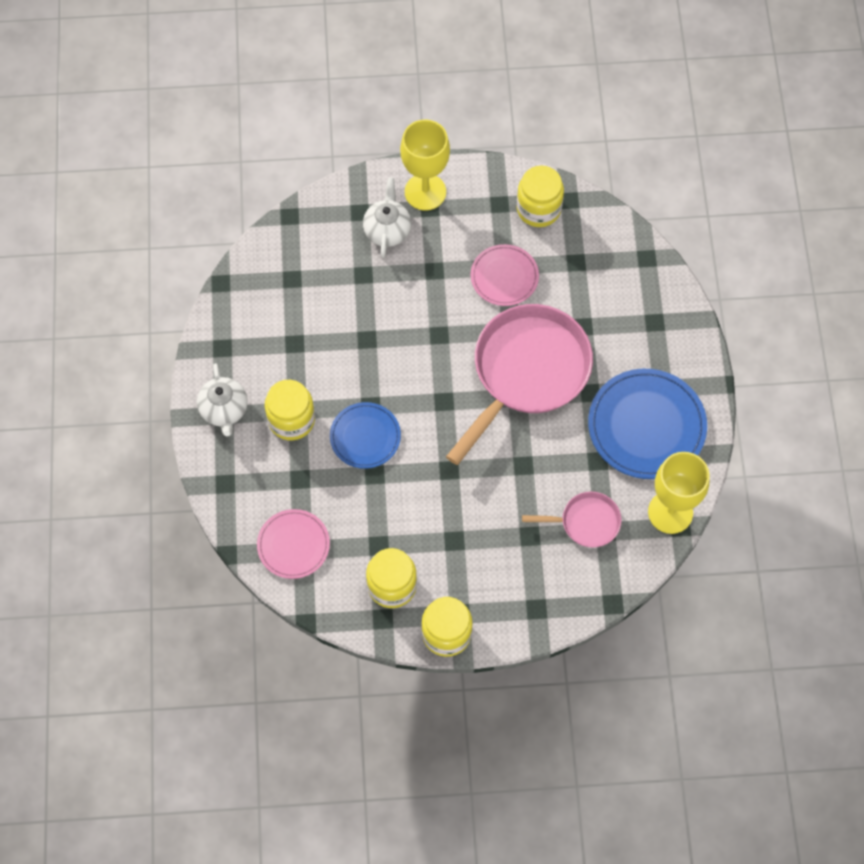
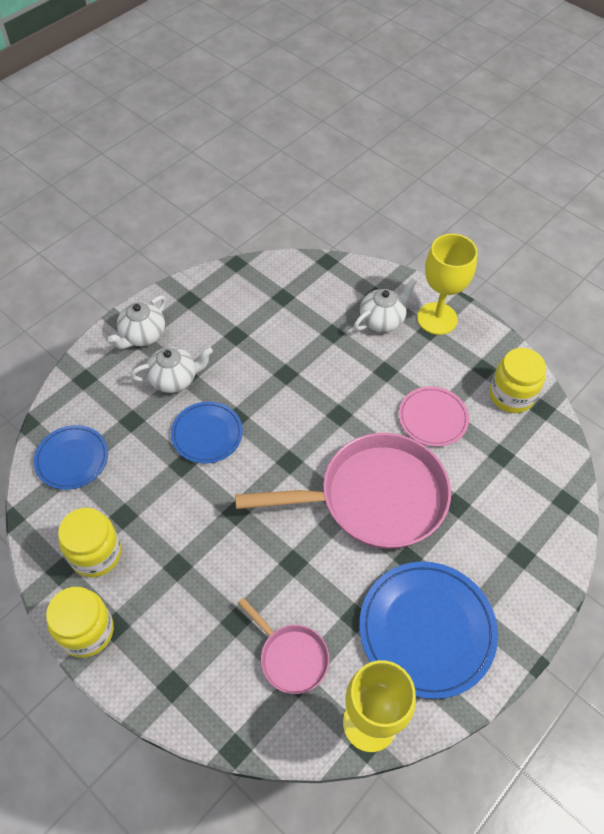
camera: 45 degrees right, 10 degrees down
pink plate [257,509,330,579] -> blue plate [34,425,108,490]
yellow jar [265,380,315,440] -> white teapot [131,347,213,393]

